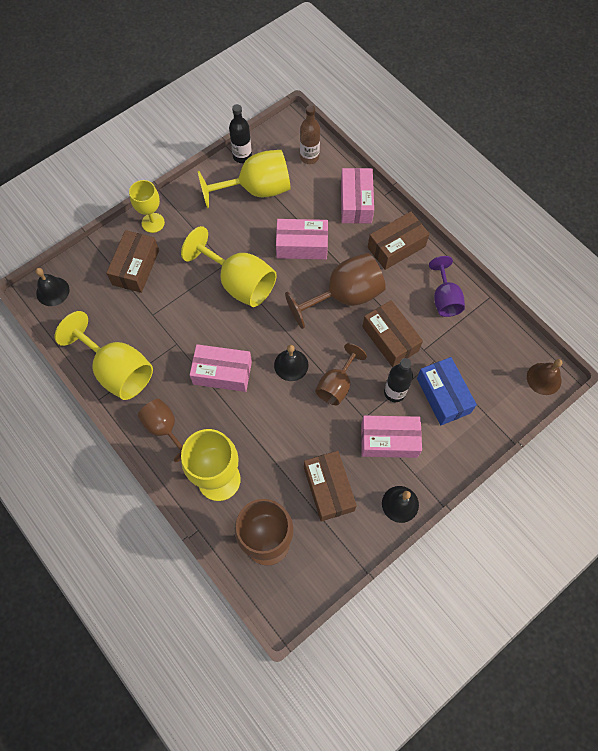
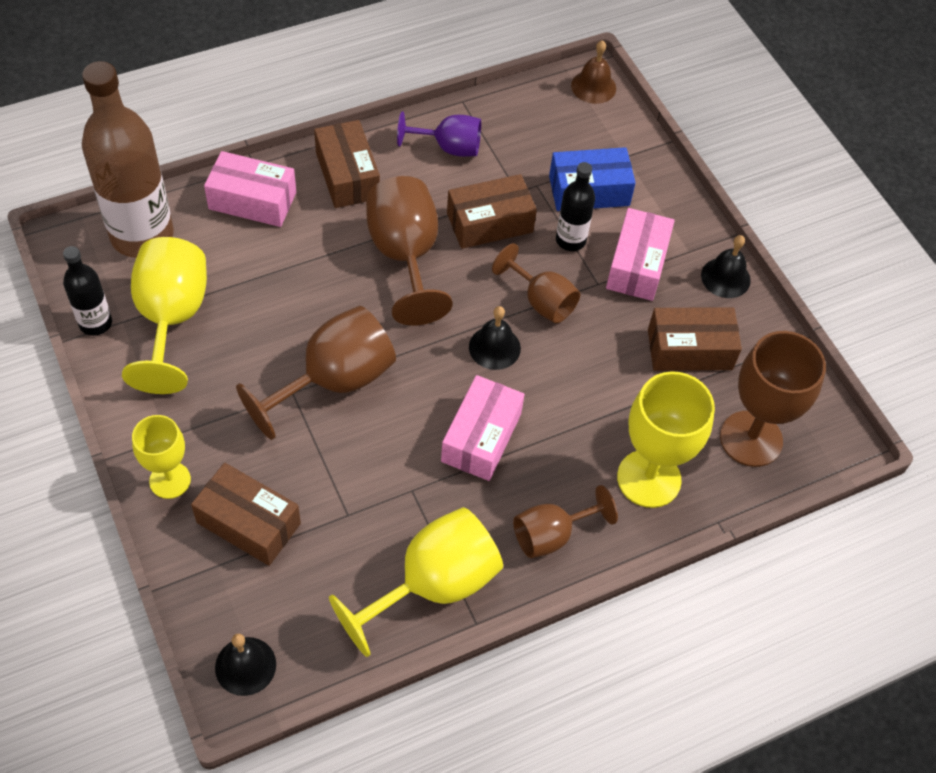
camera: 80 degrees left, 10 degrees down
yellow goblet [181,226,277,307] -> brown goblet [236,306,396,440]
pink box [276,219,328,260] -> none
brown bottle [300,105,320,164] -> brown bottle [82,61,174,258], size x2.01

